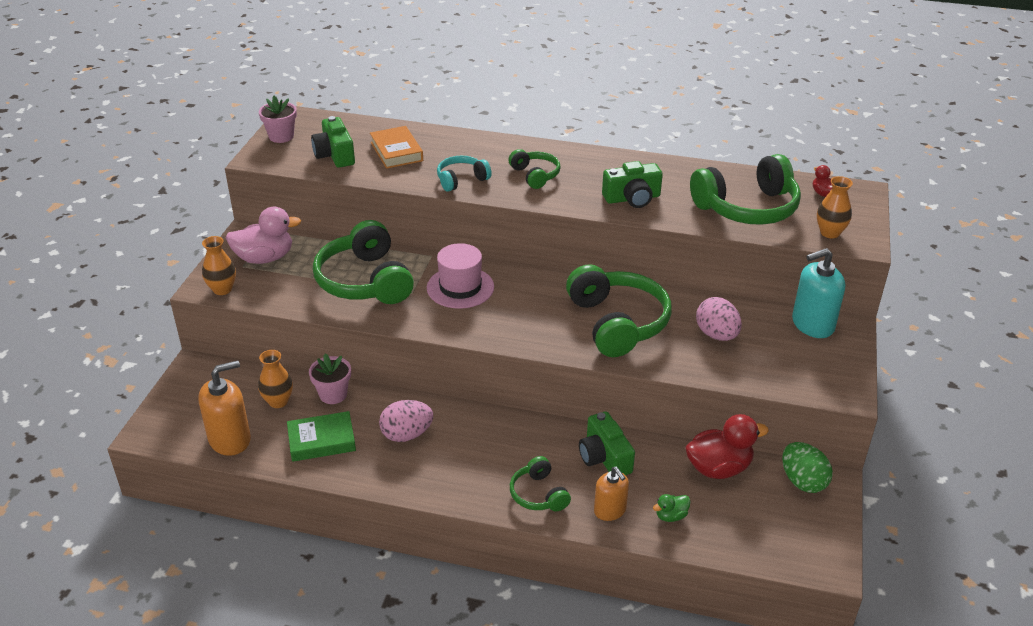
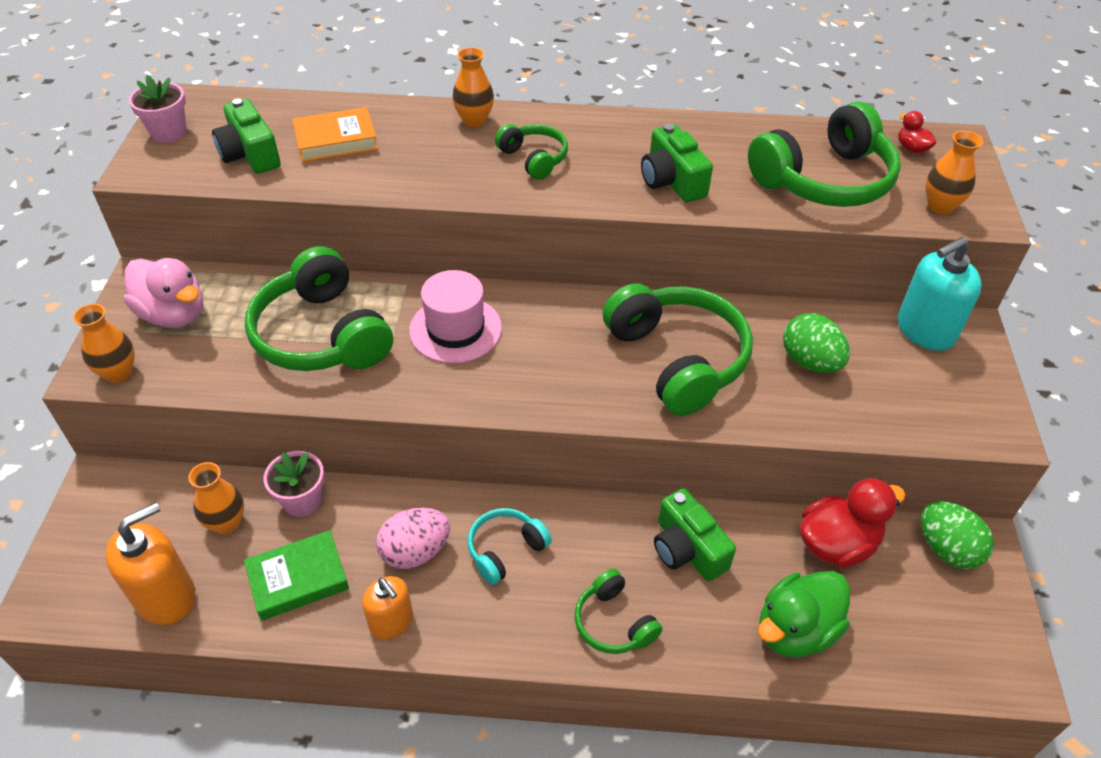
camera: 10 degrees left, 10 degrees up
pink duck [226,207,301,264] -> pink duck turned 60 degrees clockwise [124,258,203,328]
orange book [370,126,423,169] -> orange book turned 75 degrees counterclockwise [292,107,378,162]
turquoise headphones [437,156,492,192] -> turquoise headphones moved to [468,508,552,585]
orange soap dispenser [594,466,629,521] -> orange soap dispenser moved to [362,576,413,639]
green camera [602,161,663,208] -> green camera turned 90 degrees clockwise [641,124,713,202]
green duck [653,494,691,522] -> green duck [758,571,850,657], size x2.06
pink egg [696,297,742,341] -> green egg [783,313,850,373]
none -> orange vase [452,47,494,127]

